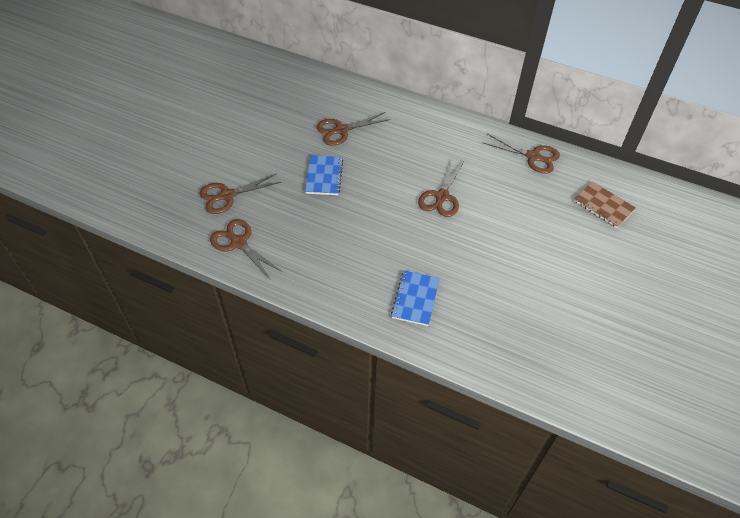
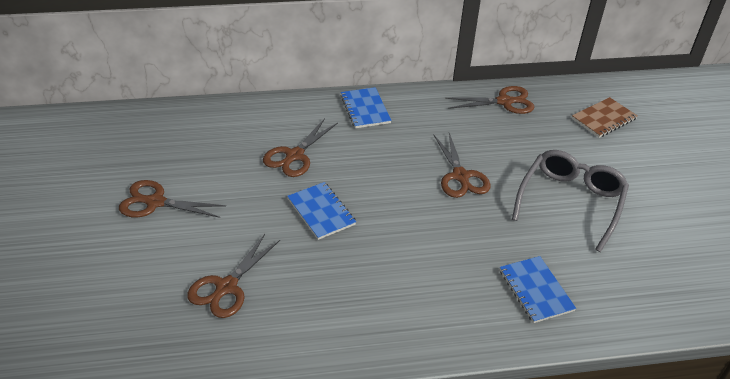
camera: 35 degrees left, 10 degrees down
brown scissors [210,219,282,280] -> brown scissors moved to [119,180,226,218]
brown notebook [574,181,636,228] -> brown notebook turned 45 degrees counterclockwise [572,97,638,138]
none -> blue notebook [340,87,391,128]
none -> grey glasses [512,150,629,252]

